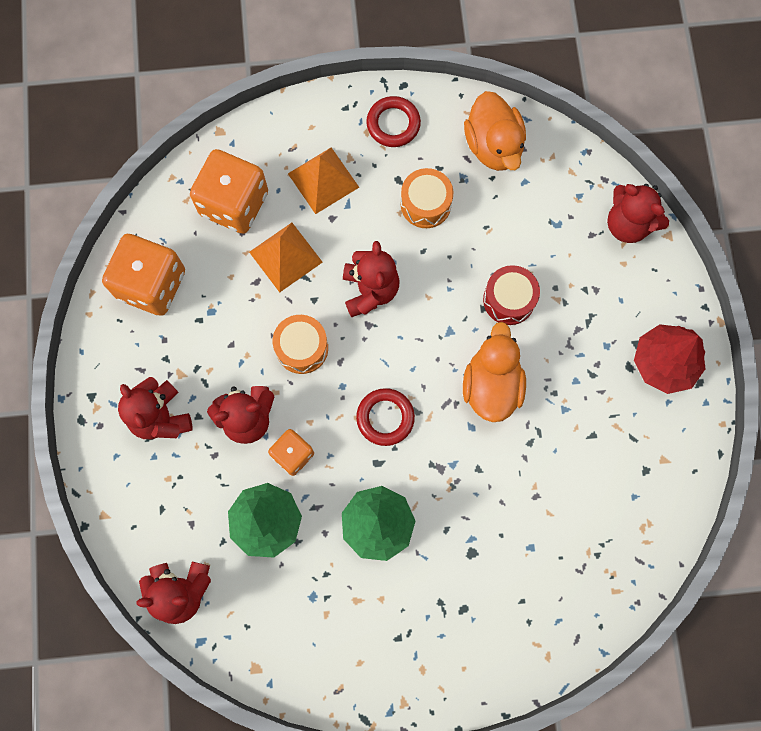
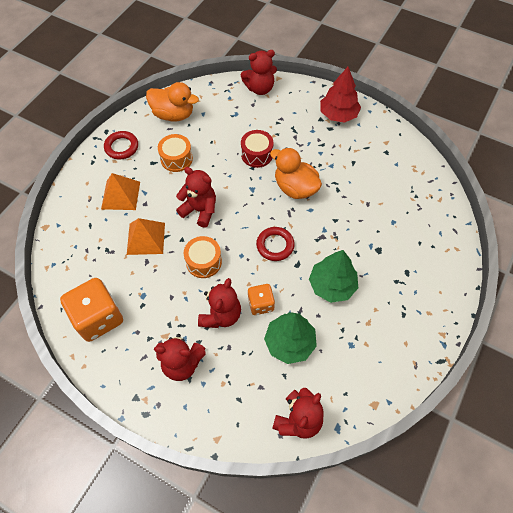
camera: 55 degrees left, 15 degrees down
orange dice [190,149,268,234] -> none

